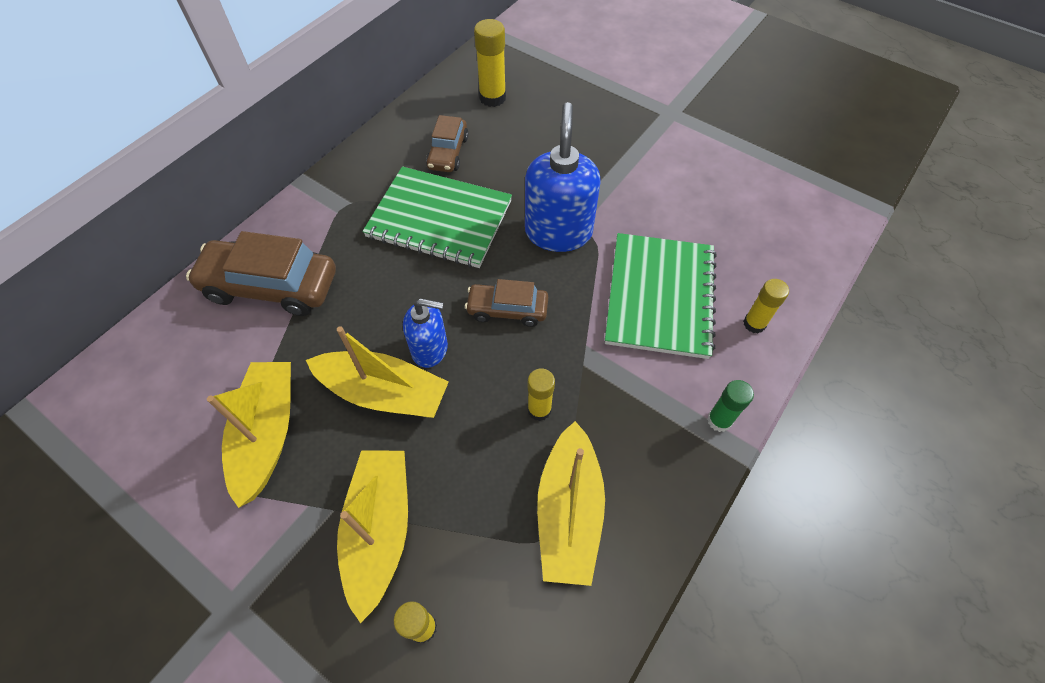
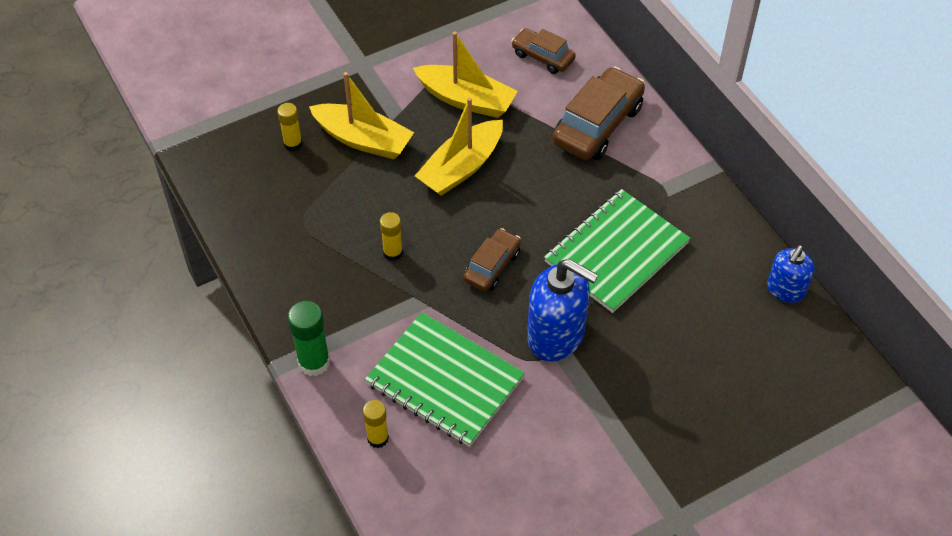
camera: 115 degrees right, 5 degrees down
blue soap dispenser [403,298,448,368] -> blue soap dispenser moved to [767,245,814,303]
brown car [426,115,469,172] -> brown car moved to [511,28,576,74]
yellow glue stick [474,19,506,107] -> none
yellow boat [537,421,605,586] -> none
green glue stick [707,380,754,432] -> green glue stick [288,301,330,376], size x1.53

